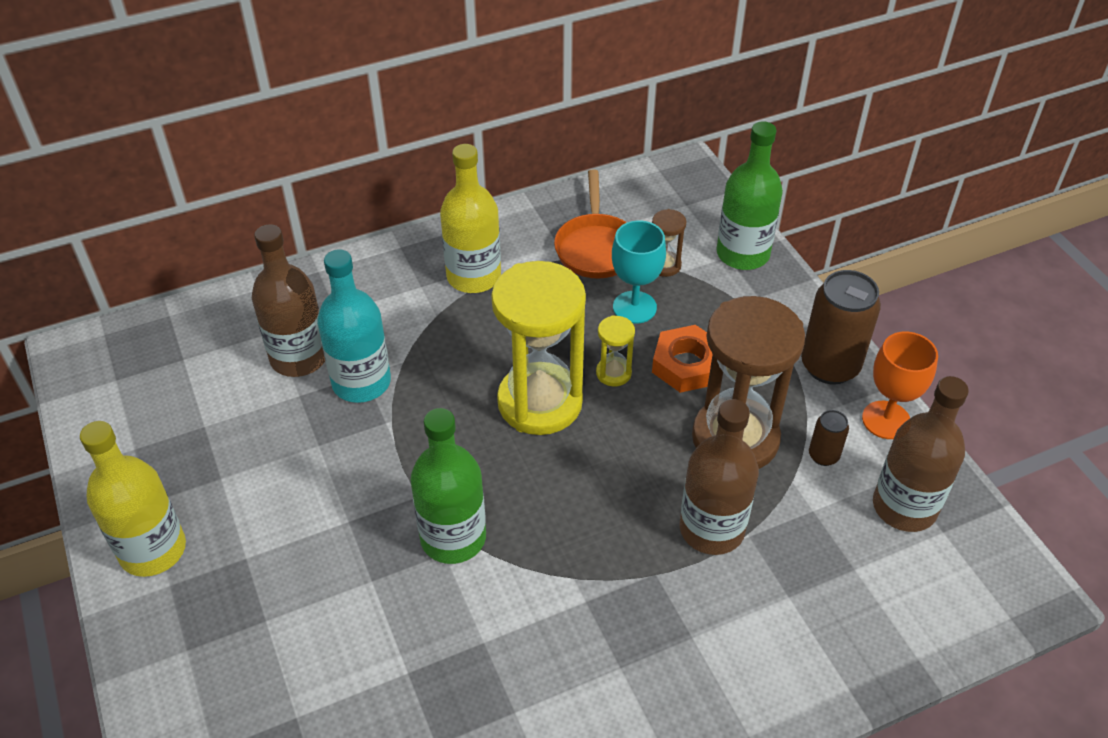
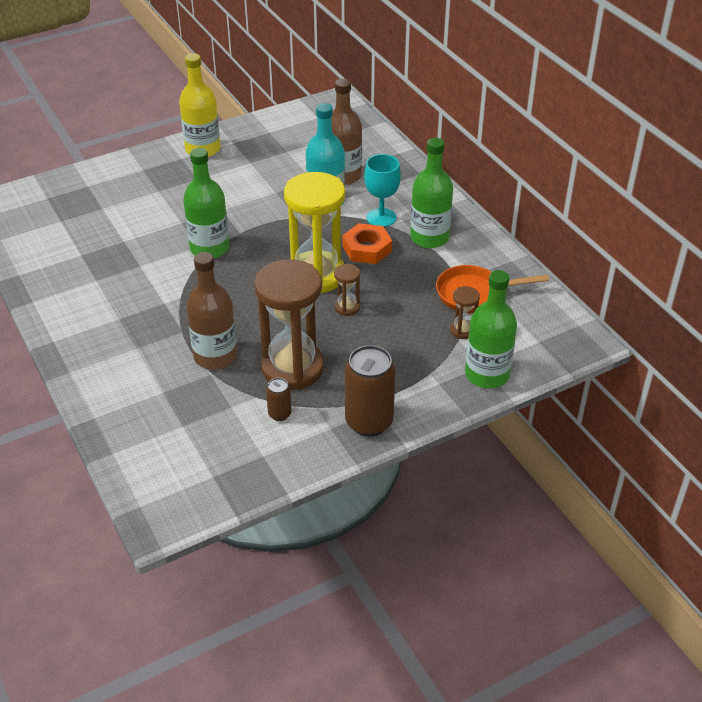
camera: 85 degrees right, 5 degrees down
yellow bottle [440,144,501,293] -> green bottle [410,138,453,248]
yellow hourglass [596,315,635,386] -> brown hourglass [334,264,360,316]
turquoise goblet [612,220,666,324] -> turquoise goblet moved to [364,154,401,227]
orange nut [652,325,713,393] -> orange nut moved to [343,223,392,264]
orange goblet [862,331,938,439] -> none
brown bottle [873,376,969,532] -> none

